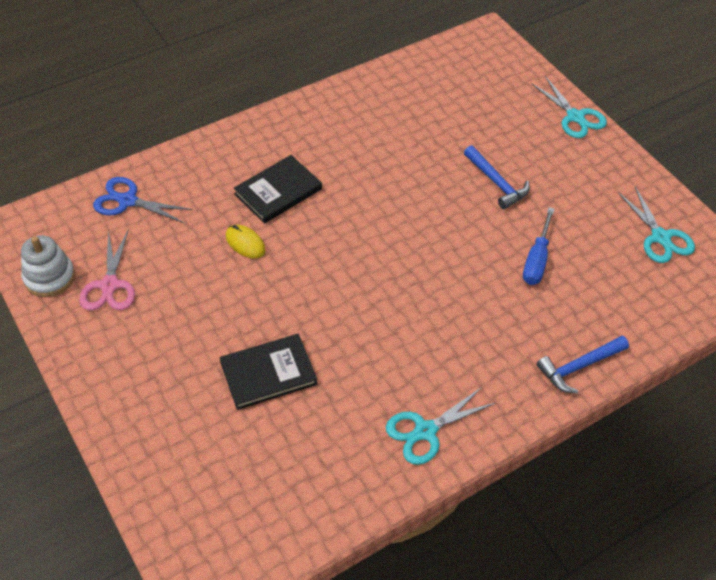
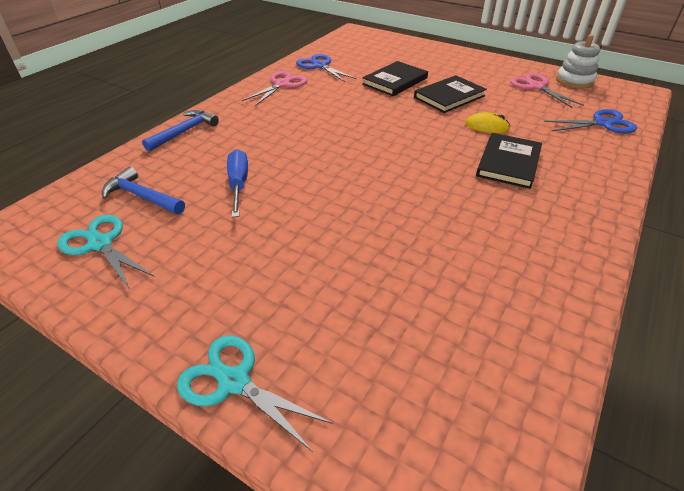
camera: 155 degrees right, 10 degrees down
turquoise scissors [386,387,495,465] -> pink scissors [242,71,308,106]
blue hammer [464,145,530,209] -> blue hammer moved to [102,167,185,214]
none -> blue scissors [296,54,357,82]
none -> black book [414,75,487,113]

